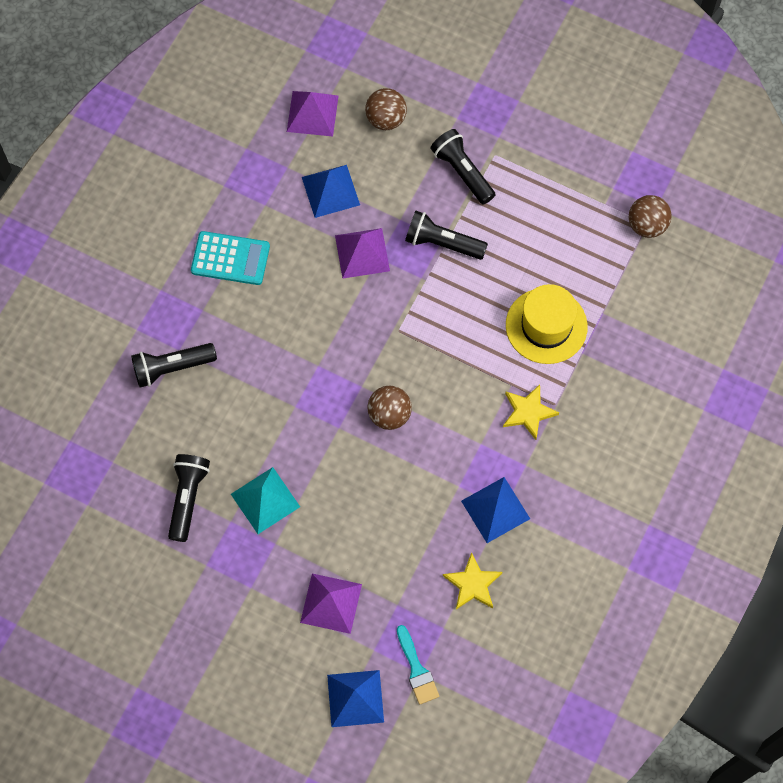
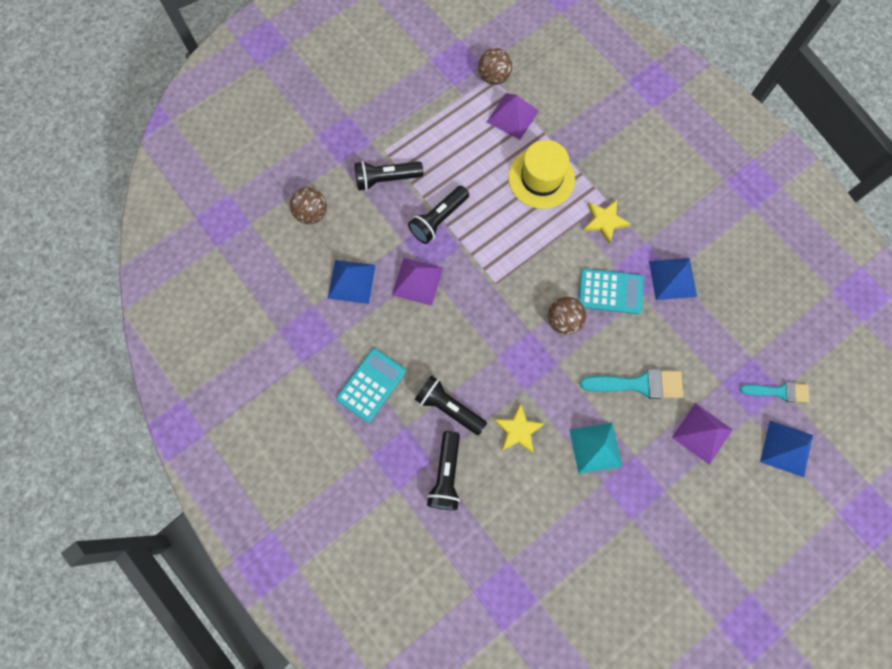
camera: 65 degrees left, 5 degrees up
black flashlight [168,454,210,542] -> black flashlight moved to [414,375,487,435]
purple pyramid [287,91,339,136] -> purple pyramid moved to [487,93,539,140]
yellow star [443,552,502,610] -> yellow star moved to [494,403,545,453]
none -> turquoise calculator [578,269,644,314]
none -> turquoise brush [580,369,683,399]

